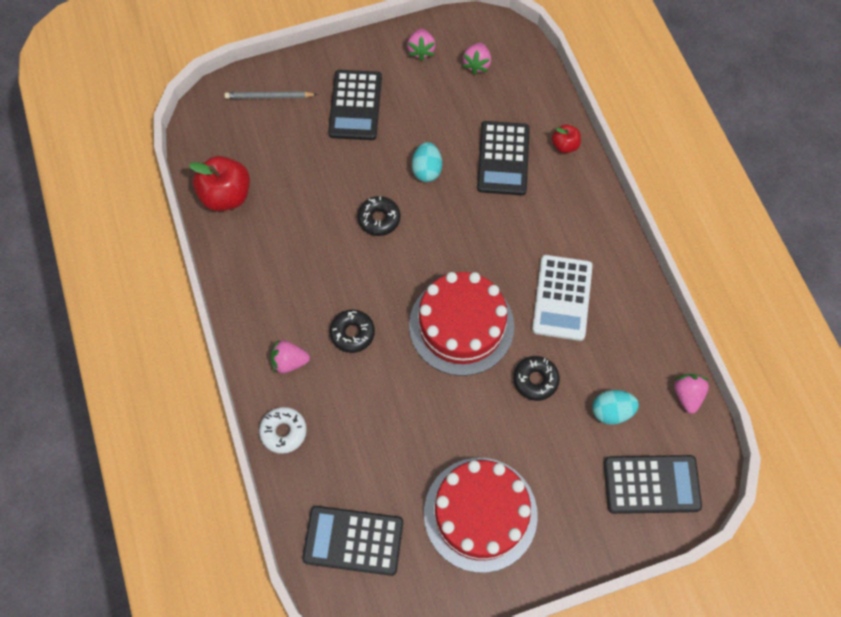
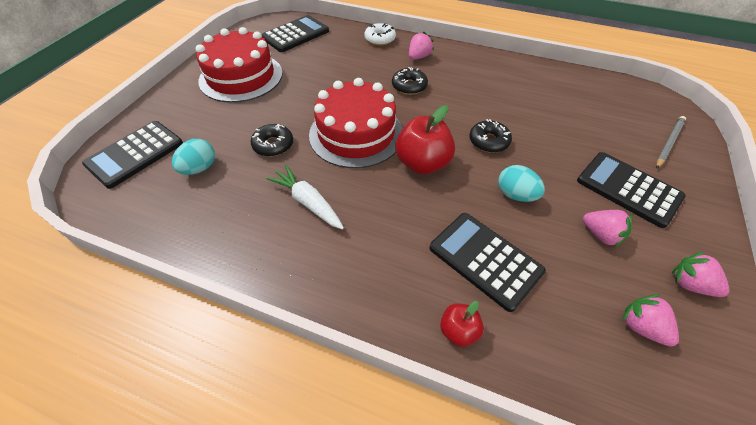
camera: 130 degrees right, 15 degrees down
red apple [189,156,250,211] -> red apple moved to [395,105,455,174]
white calculator [532,255,593,341] -> white carrot [266,165,344,230]
pink strawberry [674,374,709,414] -> pink strawberry moved to [583,210,632,248]

